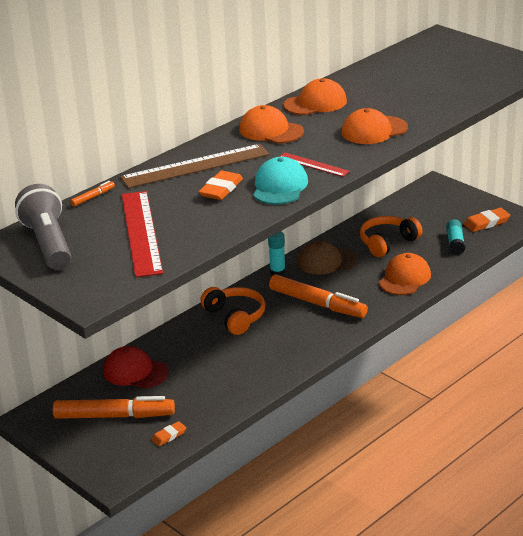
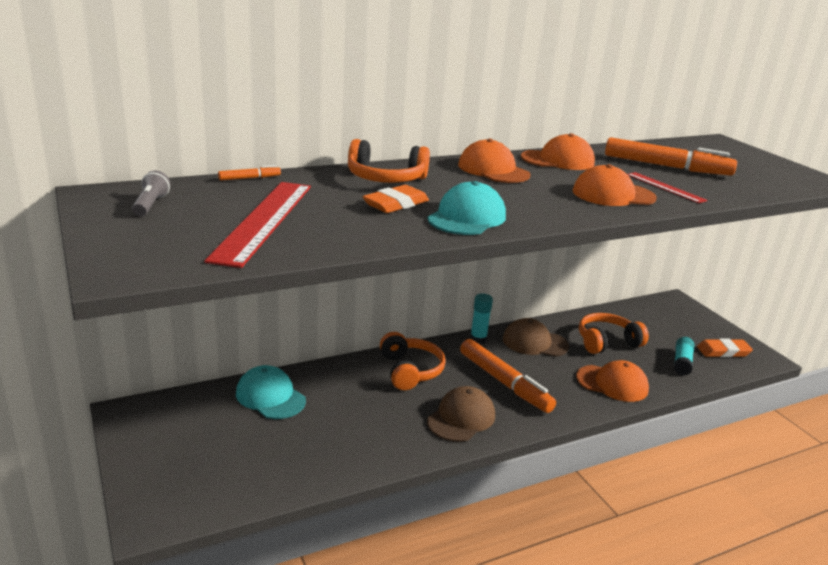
camera: 15 degrees right, 5 degrees down
grey flashlight [15,184,71,270] -> grey flashlight [132,171,170,216], size x0.47
orange marker [53,396,175,419] -> orange marker moved to [605,137,737,176]
red cap [103,346,169,388] -> turquoise cap [236,365,306,419]
brown ruler [120,144,269,188] -> orange headphones [348,139,430,183]
orange eraser [151,421,186,446] -> none
red ruler [279,153,350,177] -> red ruler moved to [627,172,708,203]
orange cap [379,253,431,295] -> orange cap turned 60 degrees clockwise [576,360,649,402]
none -> brown cap [427,386,495,442]

